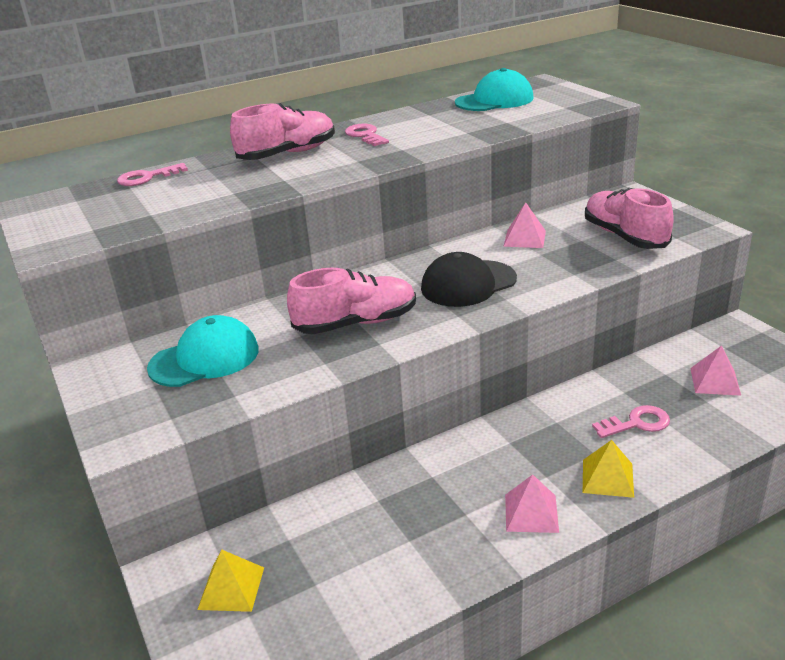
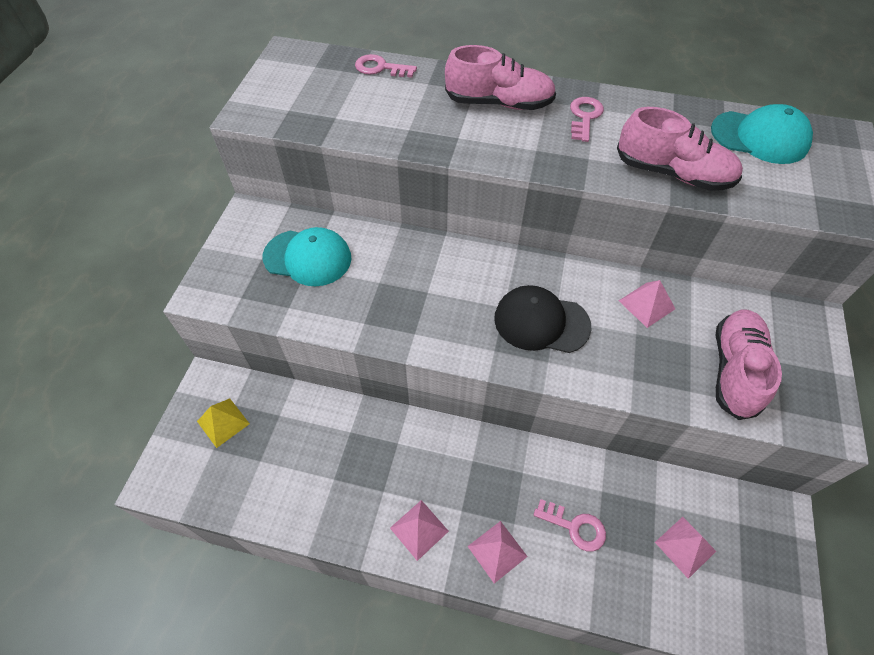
camera: 40 degrees right, 25 degrees up
pink shoe [287,268,416,334] -> pink shoe moved to [617,107,743,191]
yellow pyramid [583,440,634,498] -> pink pyramid [468,521,528,584]

